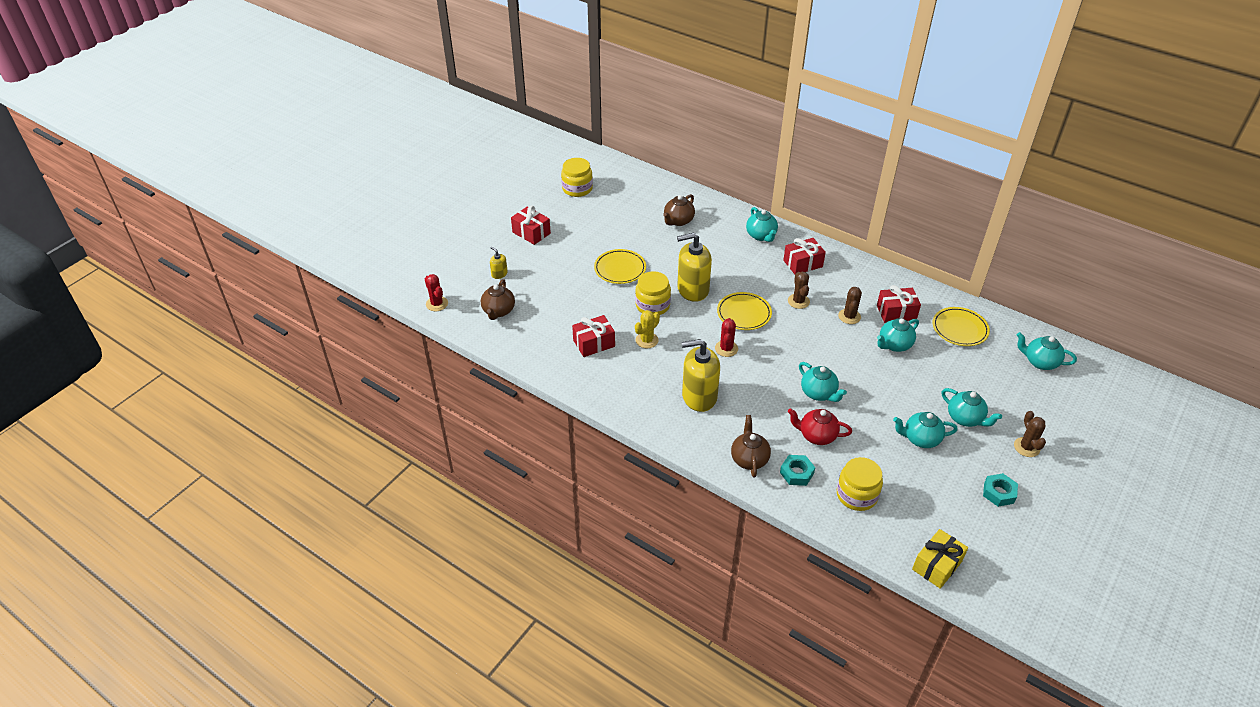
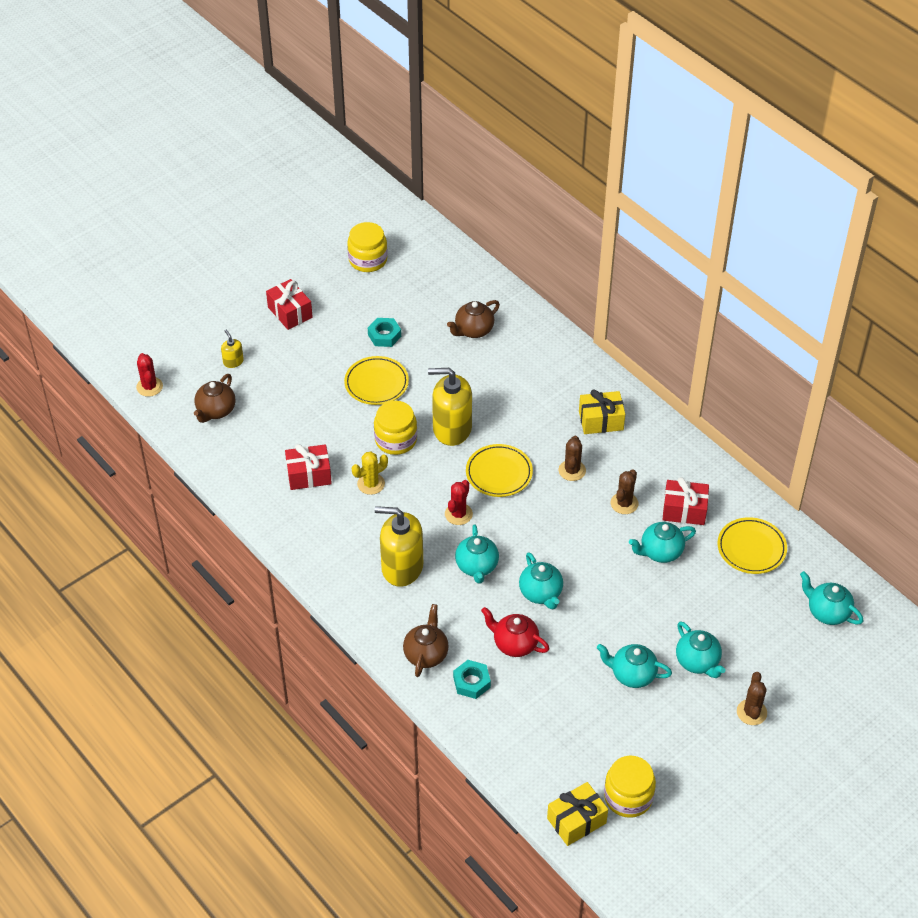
camera: 15 degrees right, 5 degrees up
turquoise teapot [746,207,778,242] -> turquoise teapot moved to [455,524,499,584]
red gift [783,238,826,274] -> yellow gift [579,389,625,434]
yellow jar [837,457,883,511] -> yellow jar moved to [604,756,656,818]
turquoise nut [983,473,1018,507] -> turquoise nut moved to [368,318,401,347]

